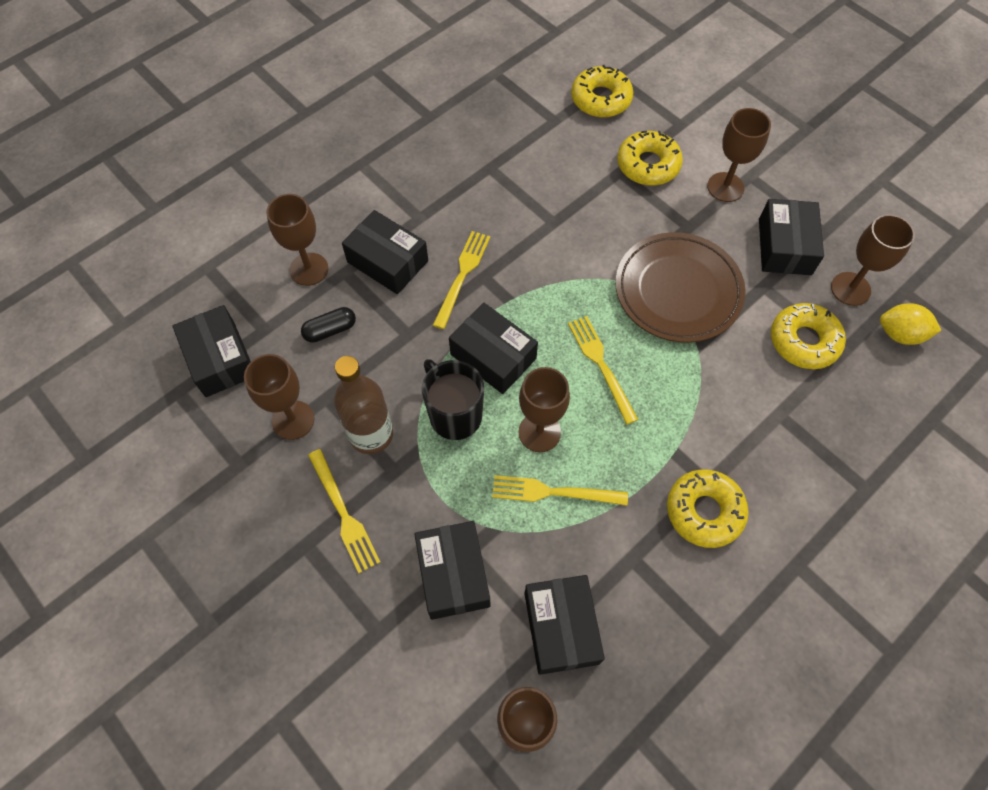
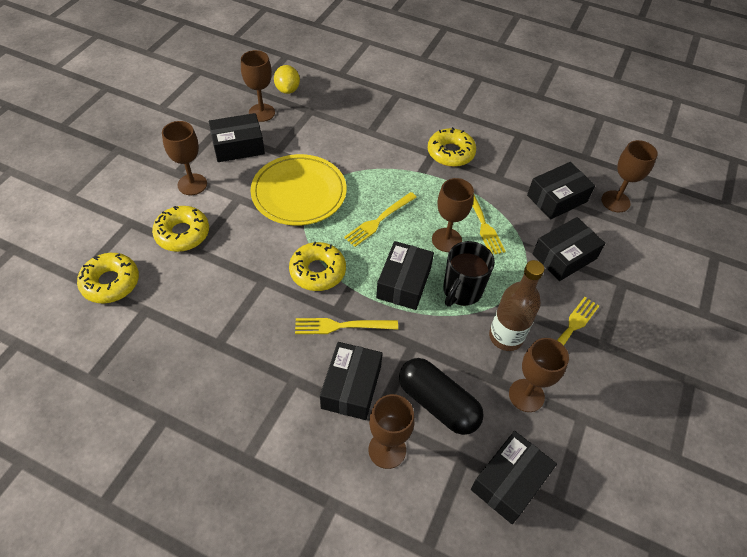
camera: 115 degrees left, 10 degrees down
black capsule [301,307,356,343] -> black capsule [399,358,484,435], size x1.89
brown plate [615,232,746,343] -> yellow plate [251,154,347,225]
yellow donut [771,303,846,369] -> yellow donut moved to [289,242,346,291]

